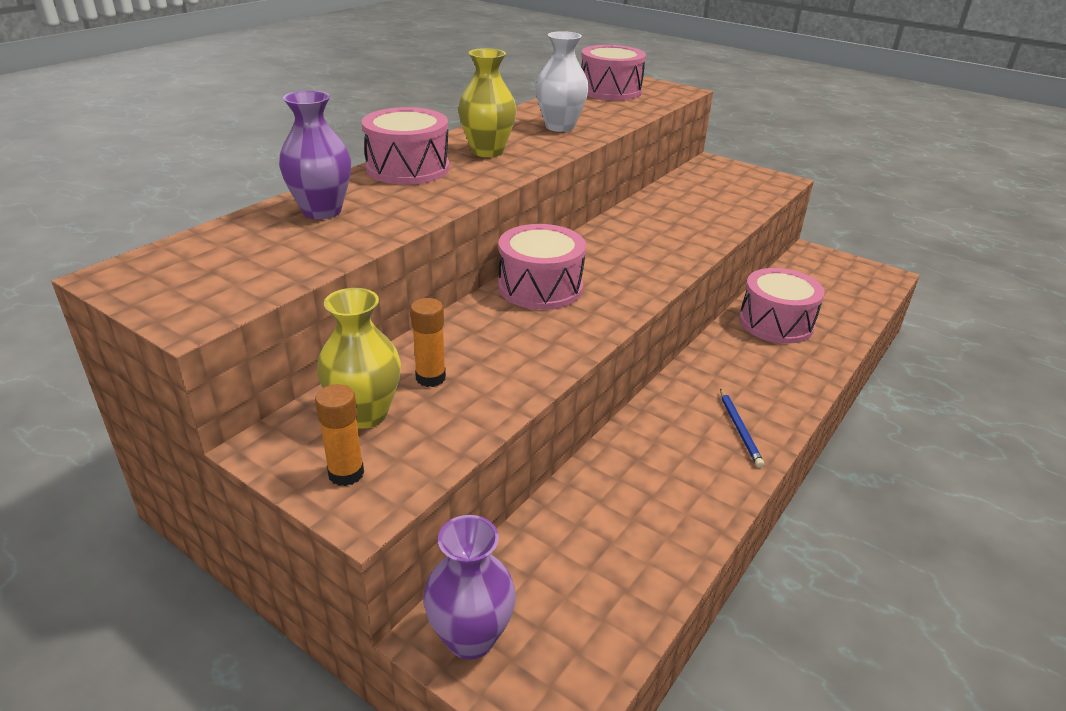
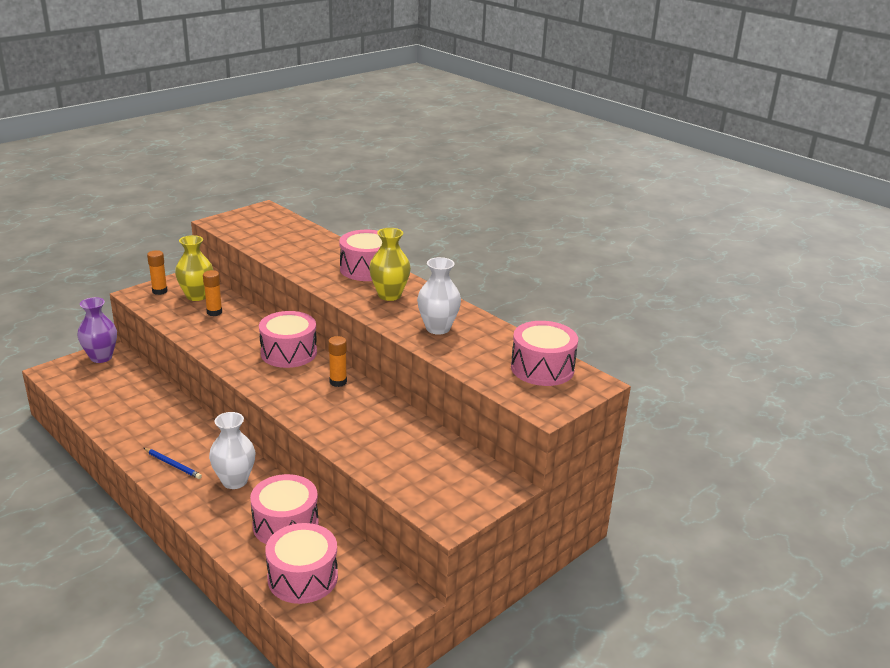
camera: 100 degrees right, 5 degrees down
purple vase [279,90,351,219] -> none
blue pencil [720,389,764,467] -> blue pencil turned 150 degrees counterclockwise [144,448,202,479]
none -> white vase [209,412,255,489]
none -> pink drum [265,523,338,604]
none -> orange glue stick [328,336,347,387]

